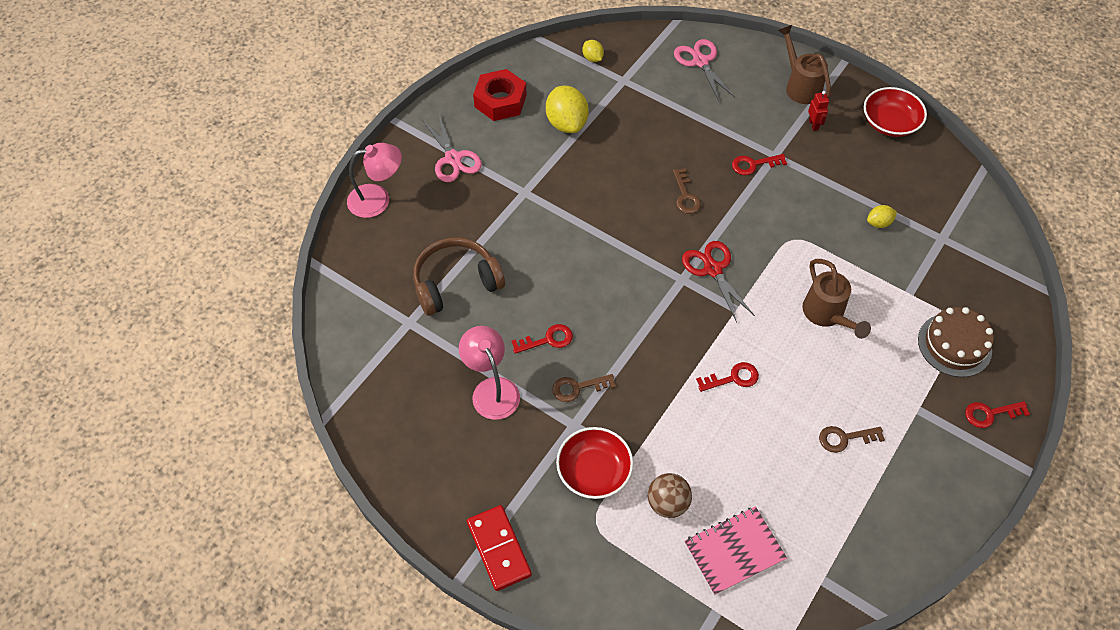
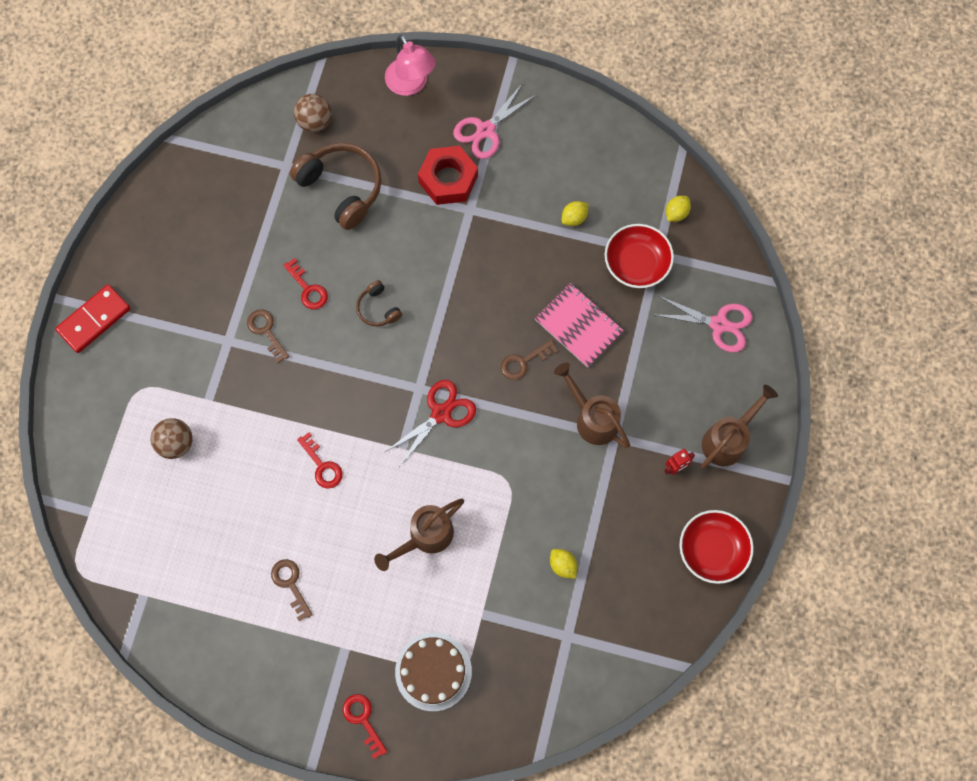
camera: 70 degrees right, 15 degrees up
pink lamp [459,326,520,420] -> none
red nut [473,69,527,121] -> red nut moved to [418,146,478,205]
yellow lemon [546,86,589,133] -> yellow lemon [562,201,588,226], size x0.51
red bowl [556,427,633,499] -> red bowl moved to [605,224,674,288]
pink scissors [674,39,735,101] -> pink scissors turned 60 degrees clockwise [655,296,753,352]
pink notebook [684,506,787,595] -> pink notebook moved to [535,283,624,368]
red key [732,154,787,175] -> brown watering can [554,363,630,448]
none -> brown ball [294,94,332,132]
none -> brown headphones [356,280,402,327]

